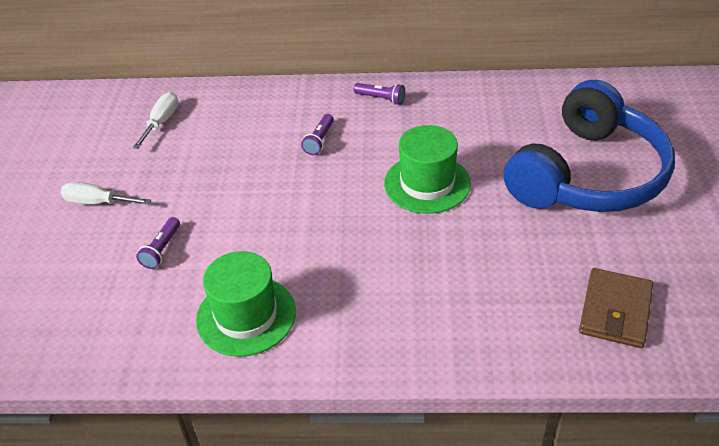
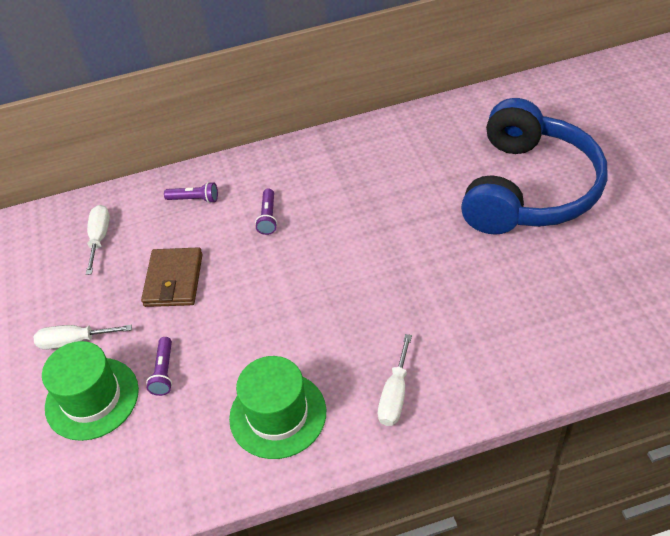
camera: 15 degrees left, 5 degrees up
purple flashlight [353,83,405,105] -> purple flashlight moved to [164,182,218,203]
green hat [384,125,471,214] -> green hat moved to [42,341,139,441]
brown wallet [579,268,653,348] -> brown wallet moved to [141,247,203,307]
none -> white screwdriver [378,334,412,426]

